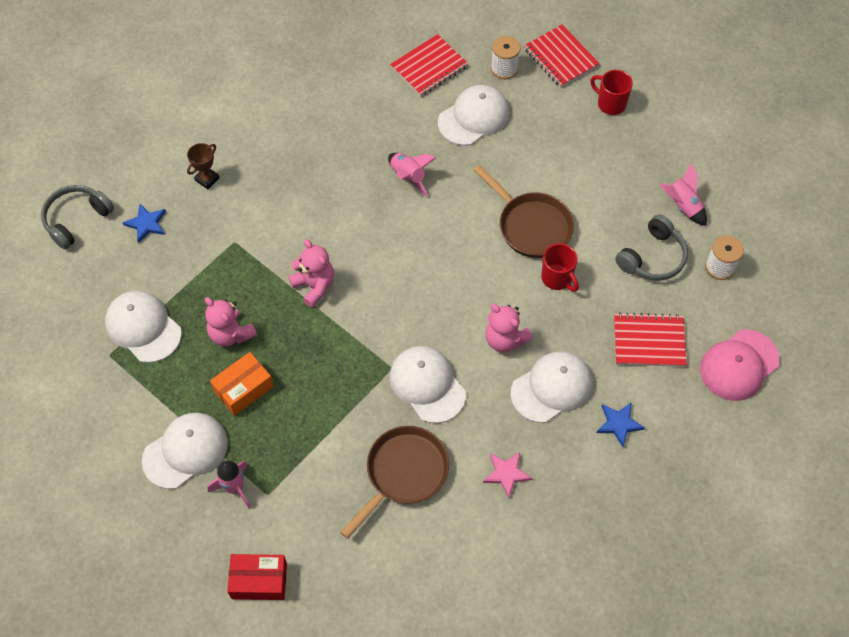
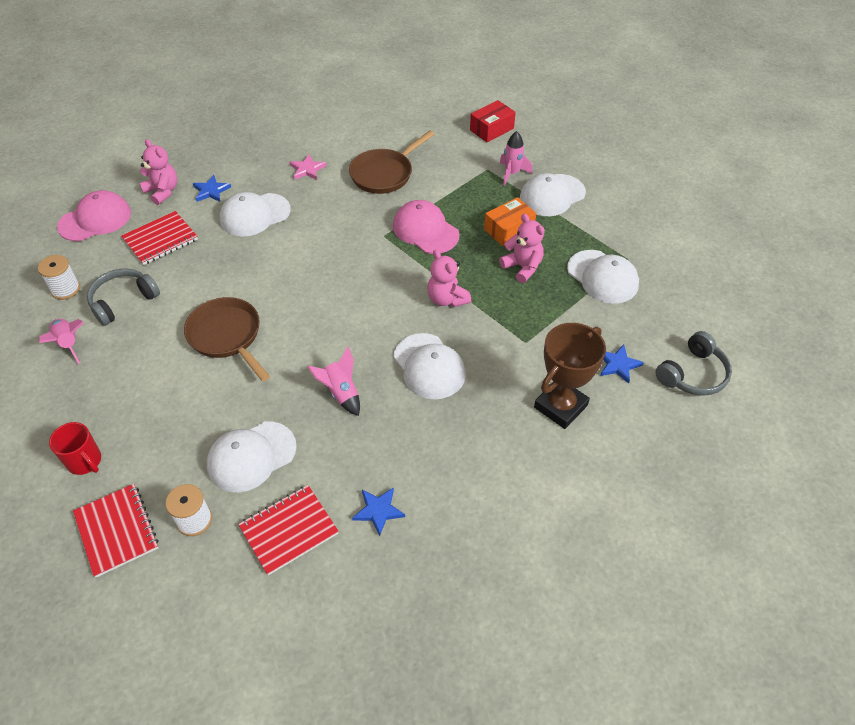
camera: 175 degrees left, 10 degrees down
brown trophy [187,143,220,189] -> brown trophy [534,323,606,429], size x2.00
red box [227,554,287,600] -> red box turned 45 degrees counterclockwise [470,100,516,142]
white cap [390,346,466,423] -> white cap moved to [393,333,466,400]
pink teddy bear [485,304,533,352] -> pink teddy bear moved to [140,139,177,205]
red mug [541,243,579,292] -> none
red notebook [614,312,687,367] -> red notebook turned 45 degrees counterclockwise [121,211,198,265]
none -> blue star [352,487,405,536]
none -> pink cap [393,200,460,254]

